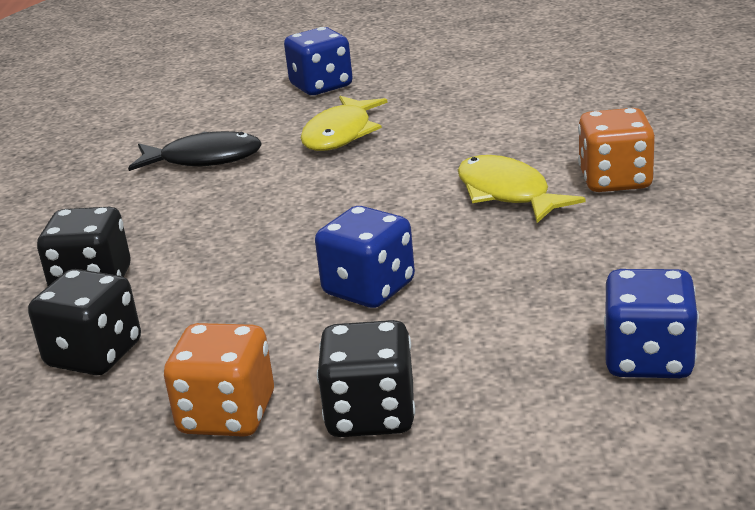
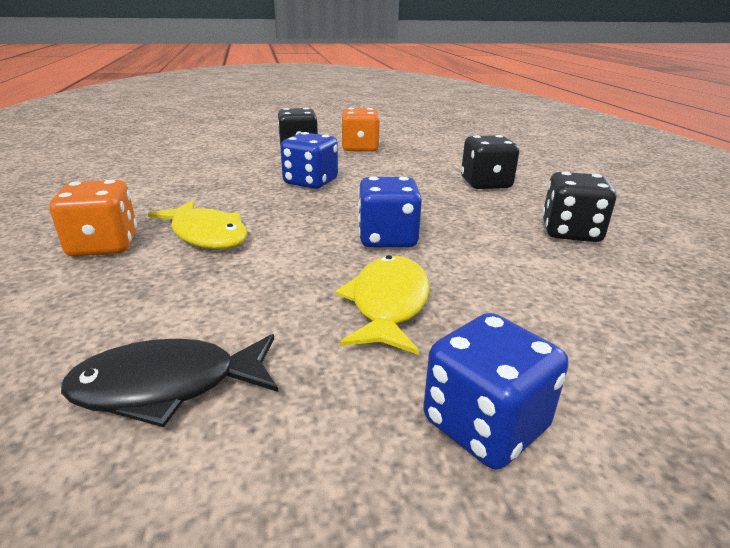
camera: 165 degrees right, 0 degrees up
black dice [28,269,141,375] -> black dice moved to [542,172,617,242]
black fish [128,131,262,171] -> black fish moved to [61,334,278,427]
blue dice [604,269,699,378] -> blue dice moved to [358,176,422,247]

